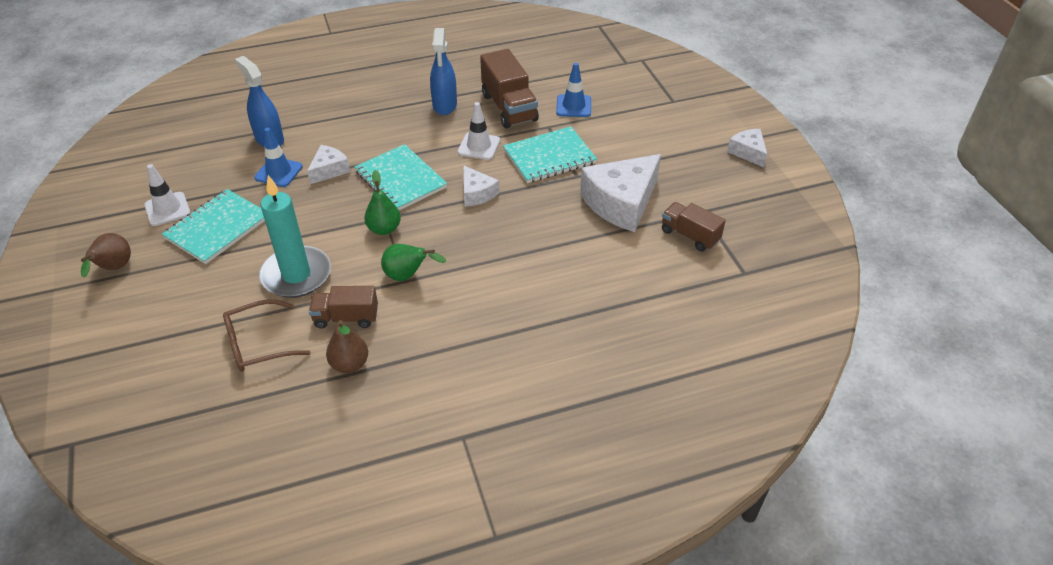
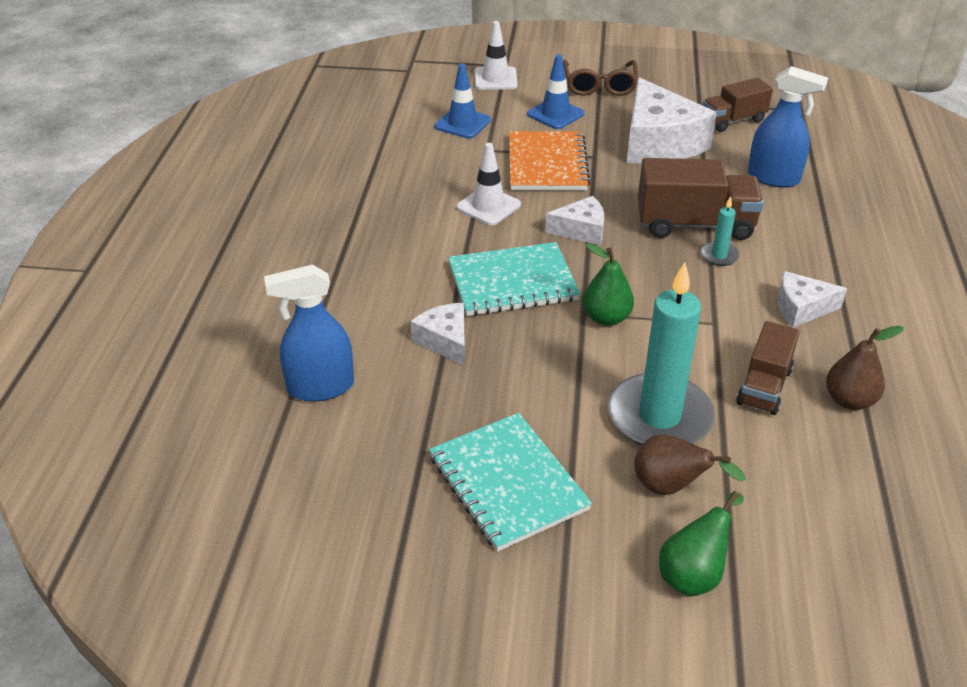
camera: 65 degrees left, 5 degrees down
brown pear [81,233,131,278] -> brown pear moved to [634,434,746,495]
white traffic cone [144,164,190,226] -> white traffic cone moved to [474,21,518,90]
brown glasses [223,299,310,372] -> brown glasses moved to [563,60,638,96]
blue traffic cone [254,128,303,187] -> blue traffic cone moved to [527,54,584,129]
green pear [381,244,446,281] -> green pear moved to [659,491,744,597]
blue spray bottle [430,28,457,115] -> blue spray bottle moved to [748,66,828,188]
brown truck [480,49,539,128] -> brown truck moved to [638,158,764,240]
turquoise notebook [503,127,597,183] -> orange notebook [509,131,590,191]
white cheese [727,129,767,167] -> white cheese moved to [778,271,847,327]
none -> turquoise candle [700,196,739,266]

